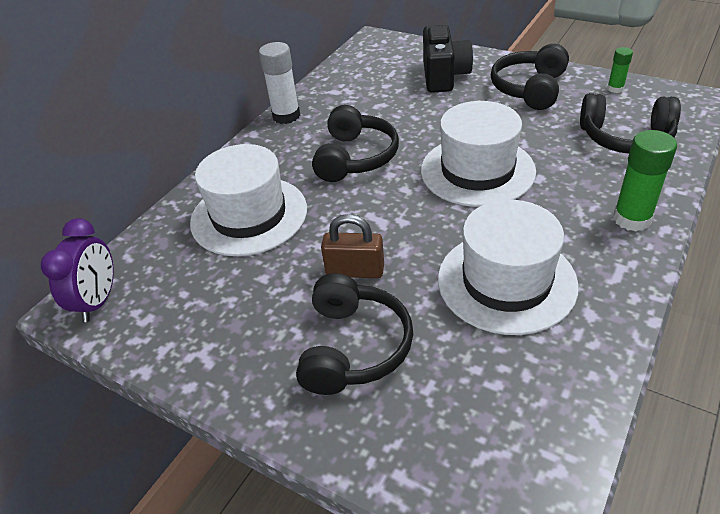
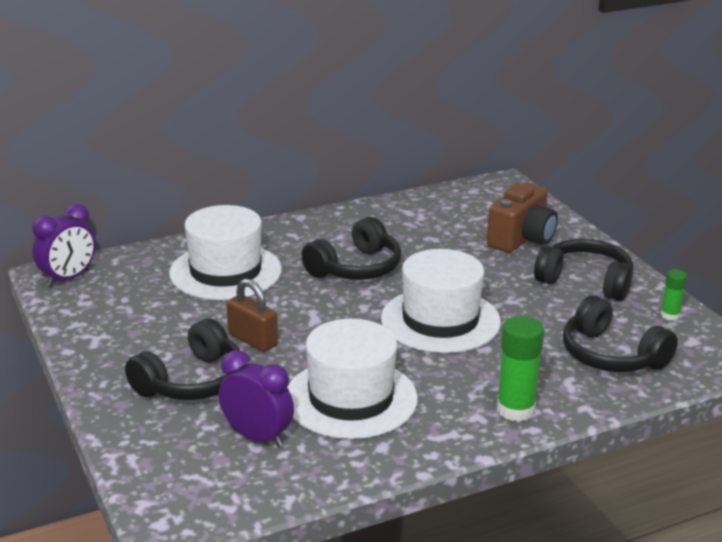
camera: 30 degrees right, 15 degrees down
white glue stick [259,42,300,124] -> none
black camera [423,25,473,93] -> brown camera [487,182,558,253]
black headphones [491,44,569,110] -> black headphones turned 60 degrees clockwise [534,239,633,301]
none -> purple clock [219,350,294,448]

